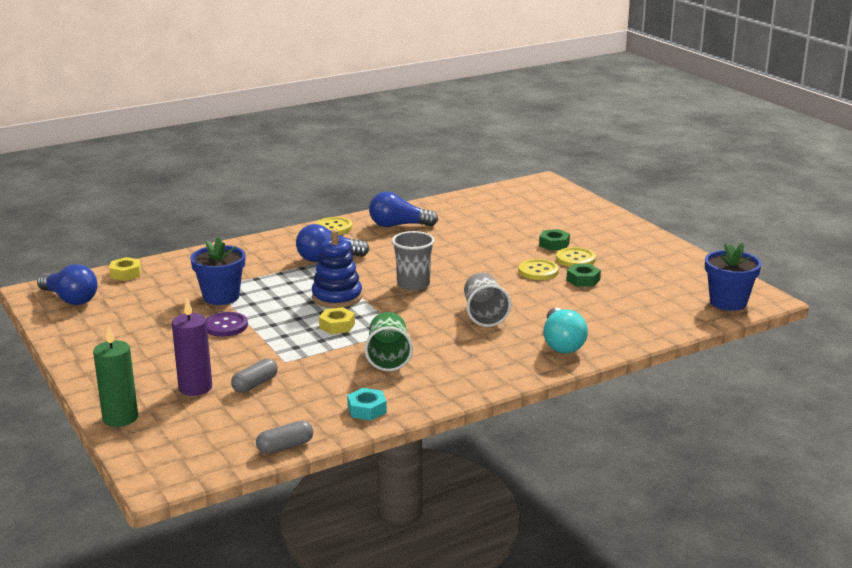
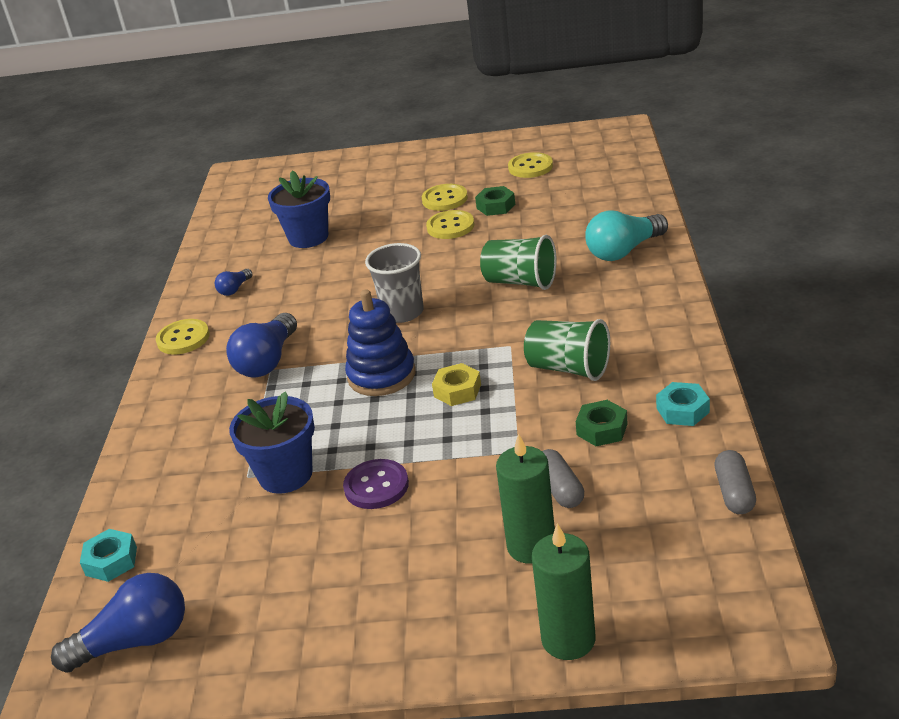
camera: 55 degrees left, 10 degrees up
yellow nut [109,257,141,281] -> turquoise nut [80,529,137,582]
purple candle [172,299,212,396] -> green candle [496,433,555,564]
blue light bulb [369,192,438,227] -> blue light bulb [215,269,253,296], size x0.50
grey cup [464,273,511,327] -> green cup [480,235,557,290]
green nut [539,229,570,251] -> green nut moved to [576,400,627,446]
turquoise light bulb [543,308,588,353] -> turquoise light bulb turned 120 degrees clockwise [585,210,668,261]
blue flower pot [705,243,762,311] -> blue flower pot moved to [268,170,330,248]
none -> yellow button [508,152,553,178]

